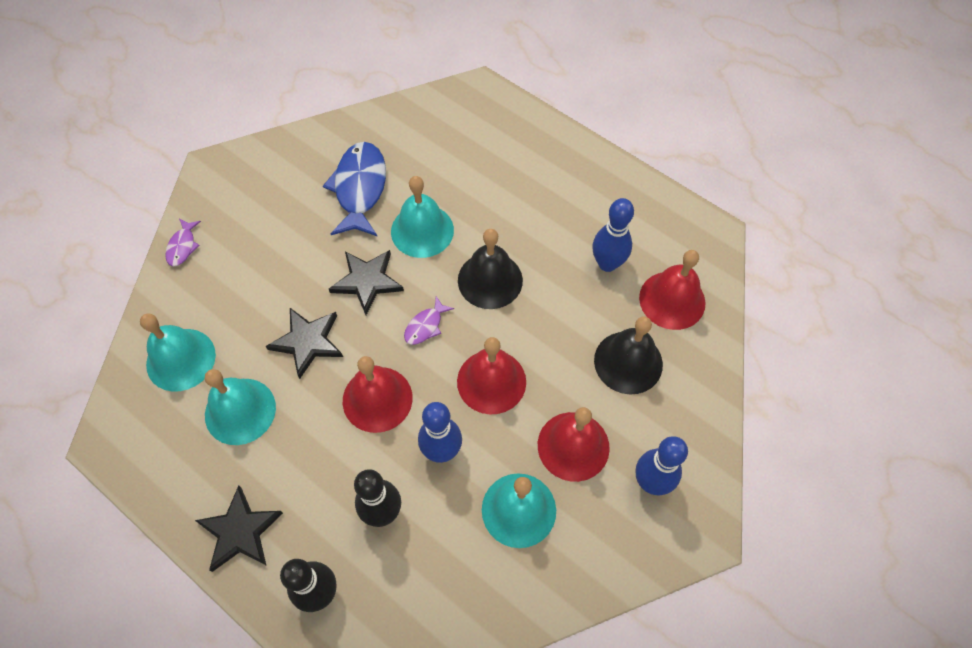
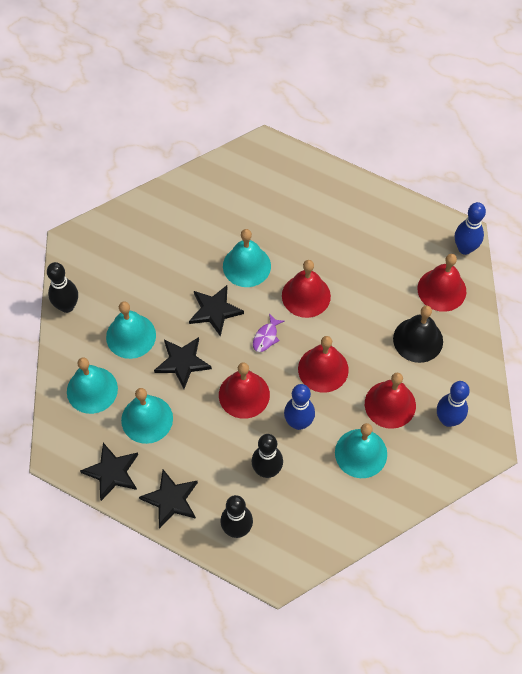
camera: 10 degrees left, 0 degrees up
purple fish [166,219,201,266] -> black bowling pin [47,262,78,313]
blue fish [323,142,386,237] -> none
black bell [458,229,523,309] -> red bell [282,260,331,318]
blue bowling pin [592,198,634,272] -> blue bowling pin moved to [455,202,486,255]
none -> black star [80,443,138,501]
none -> turquoise bell [106,301,156,359]

